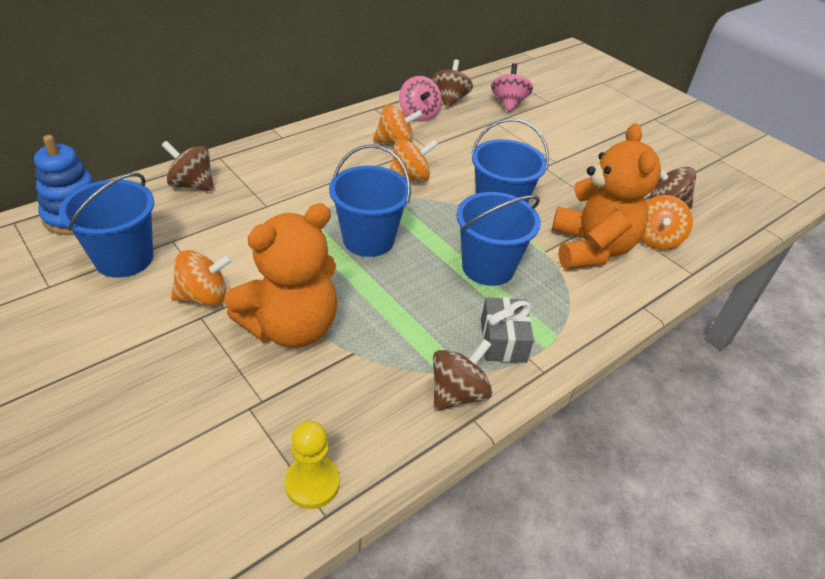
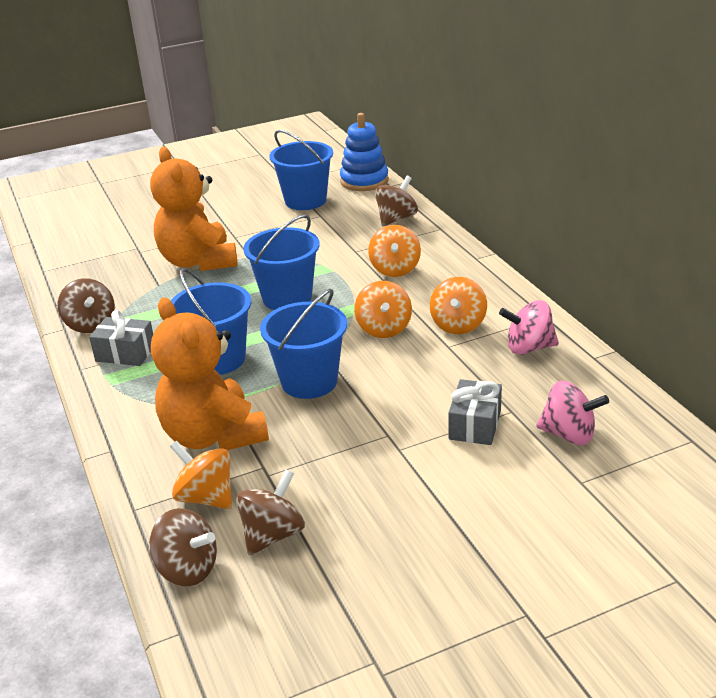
camera: 110 degrees right, 10 degrees down
orange spinning top [171,250,233,306] -> orange spinning top moved to [368,225,421,277]
yellow pawn [285,421,340,509] -> none
brown spinning top [431,59,473,108] -> brown spinning top moved to [149,508,217,586]
orange teddy bear [552,123,661,269] -> orange teddy bear turned 45 degrees clockwise [151,297,269,450]
none -> grey gift [448,379,502,445]

